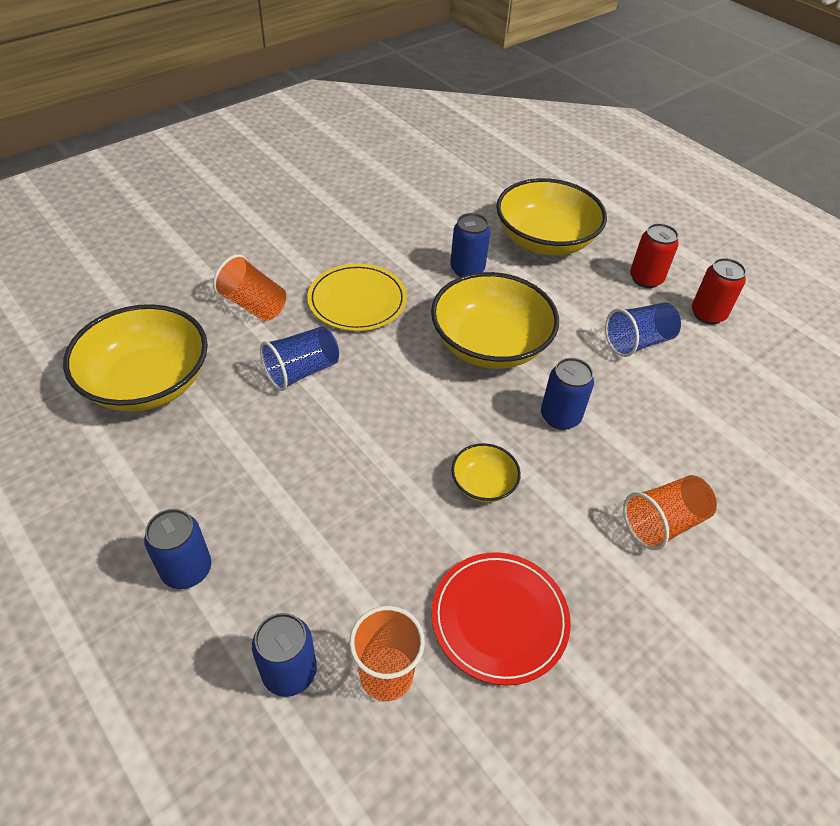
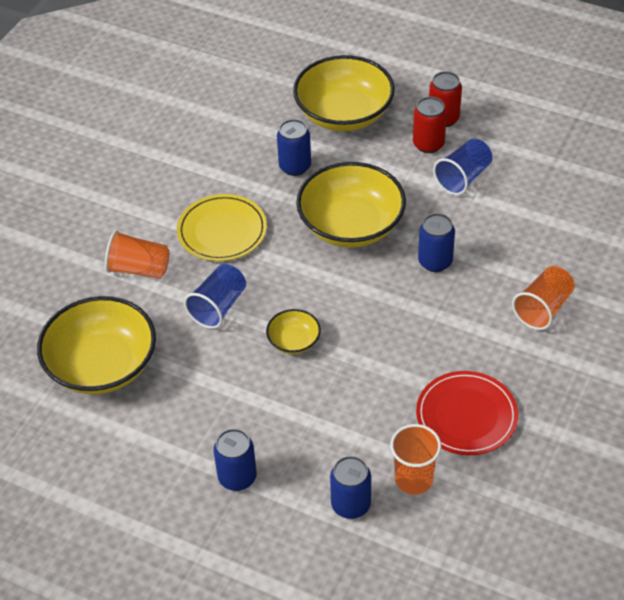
camera: 20 degrees left, 0 degrees up
yellow bowl [451,443,521,502] -> yellow bowl moved to [266,309,321,354]
red can [692,258,746,324] -> red can moved to [413,97,447,153]

